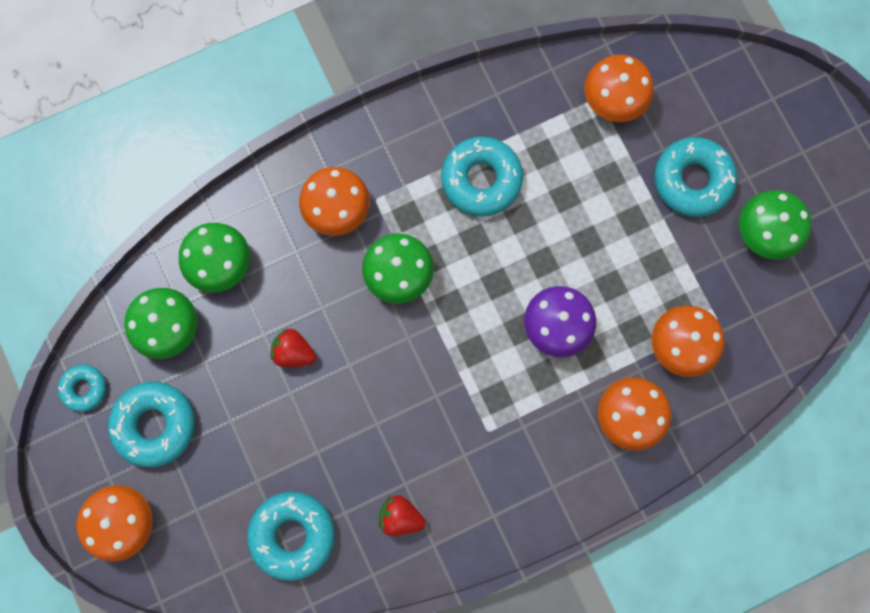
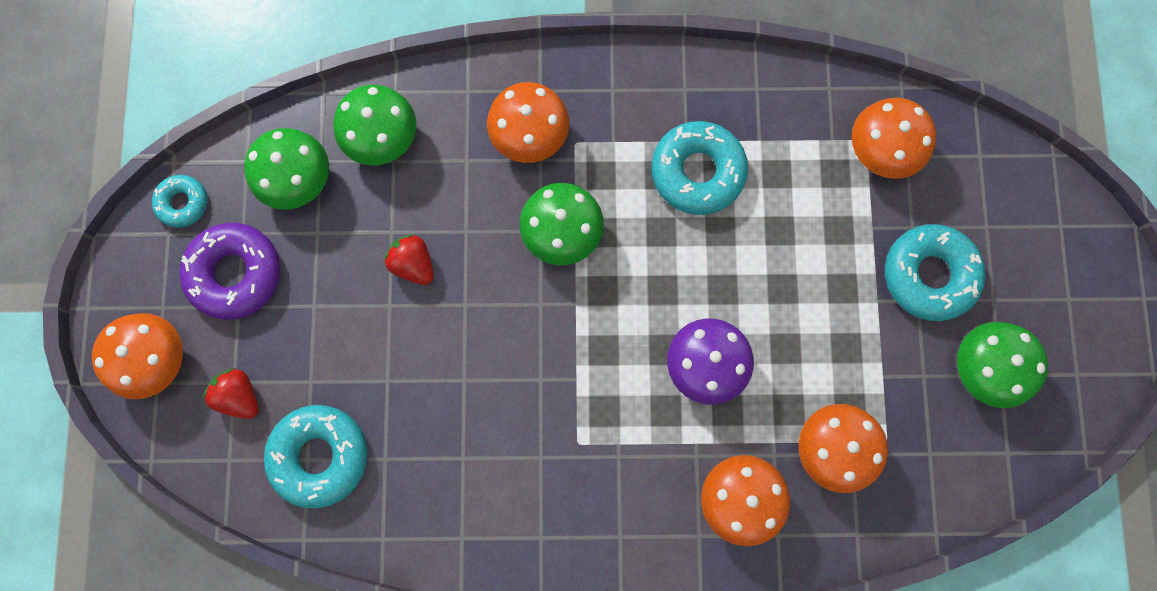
camera: 25 degrees right, 0 degrees up
turquoise donut [108,382,195,467] -> purple donut [179,223,280,320]
red strawberry [379,495,426,536] -> red strawberry moved to [203,368,258,419]

